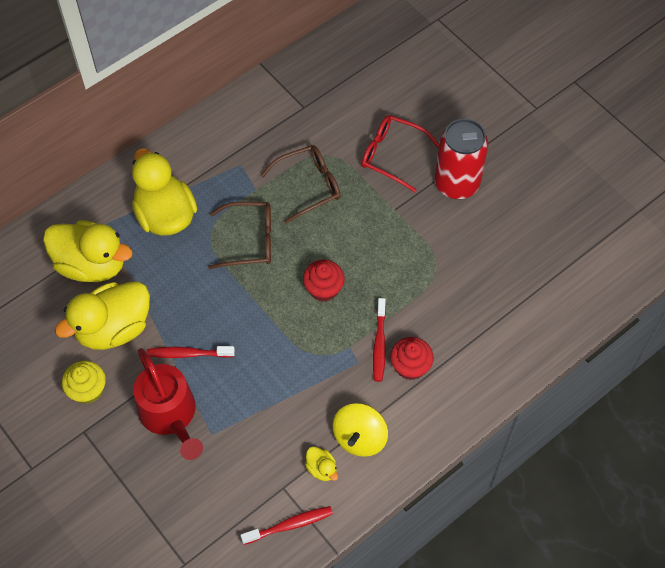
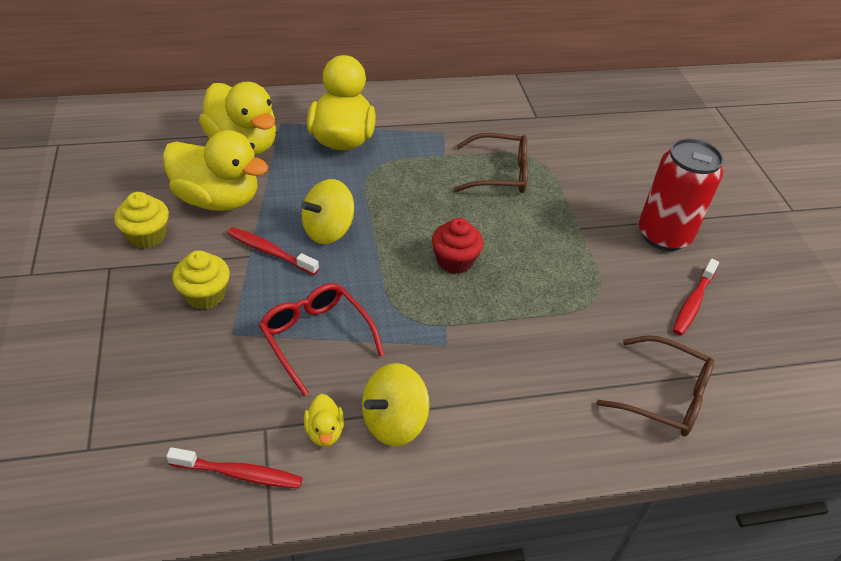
camera: 25 degrees right, 15 degrees down
yellow duck [55,282,150,350] -> yellow duck turned 150 degrees counterclockwise [162,130,268,211]
red watering can [133,348,203,460] -> yellow cupcake [172,250,230,309]
brown glasses [208,202,271,269] -> brown glasses moved to [596,335,714,437]
red glasses [362,115,439,192] -> red glasses moved to [259,283,384,396]
red toothbrush [373,298,386,382] -> red toothbrush moved to [673,259,719,336]
red cupcake [390,337,434,380] -> none
none -> yellow spinning top [301,179,354,244]

